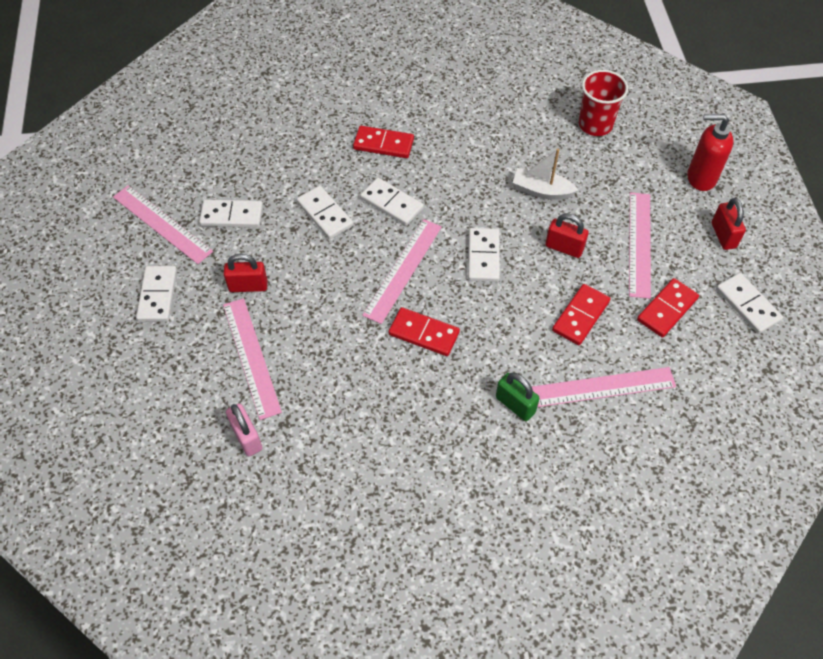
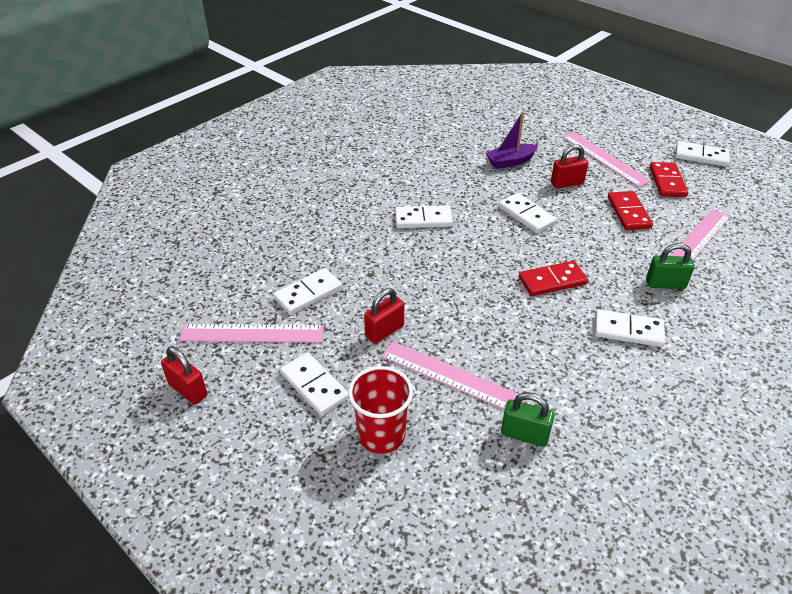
camera: 40 degrees left, 15 degrees down
pink padlock [226,403,262,456] -> green padlock [501,392,555,447]
white domino [297,186,354,239] -> white domino moved to [595,309,665,347]
red domino [353,126,414,158] -> none
pink ruler [362,219,442,324] -> none
white boat [513,149,578,200] -> purple boat [486,112,538,169]
red cup [579,70,628,136] -> red cup moved to [348,366,413,454]
red soap dispenser [687,114,733,191] -> none
red padlock [712,198,746,250] -> red padlock moved to [161,347,207,405]

